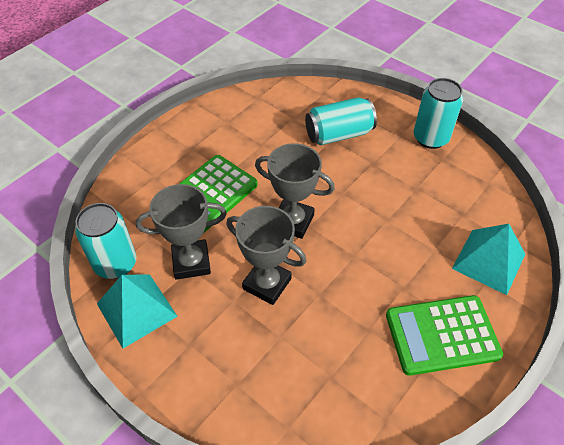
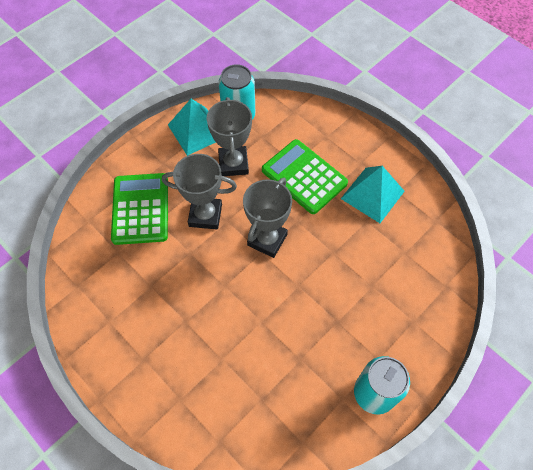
camera: 95 degrees right, 10 degrees up
grey trophy [227,206,307,305] -> grey trophy turned 60 degrees clockwise [162,154,237,229]
turquoise can [305,97,377,145] -> none
green calculator [386,295,503,376] -> green calculator moved to [111,173,168,245]
turquoise pyramid [452,224,525,295] -> turquoise pyramid moved to [341,166,405,223]

